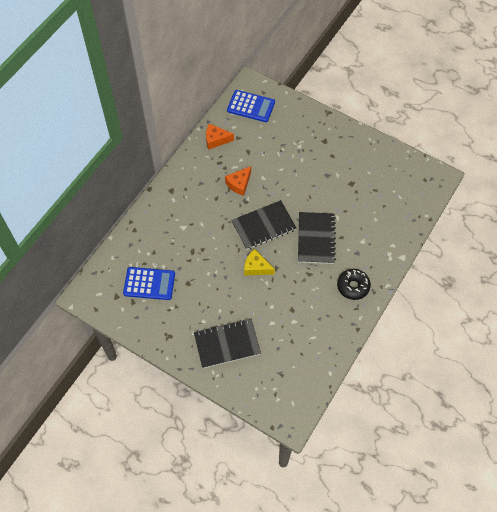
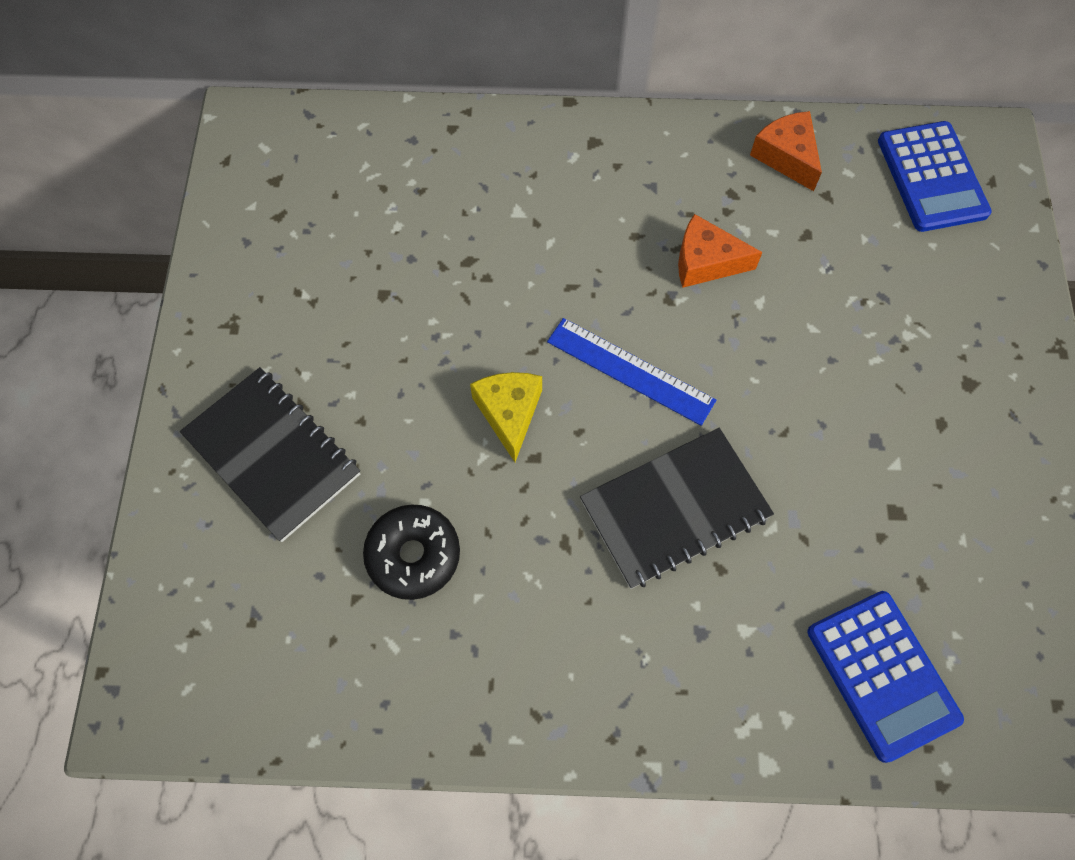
camera: 60 degrees right, 5 degrees up
blue calculator [123,267,175,300] -> blue calculator moved to [808,591,964,763]
black notebook [231,200,296,250] -> blue ruler [547,318,716,426]
black donut [337,269,371,300] -> black donut moved to [363,505,460,600]

